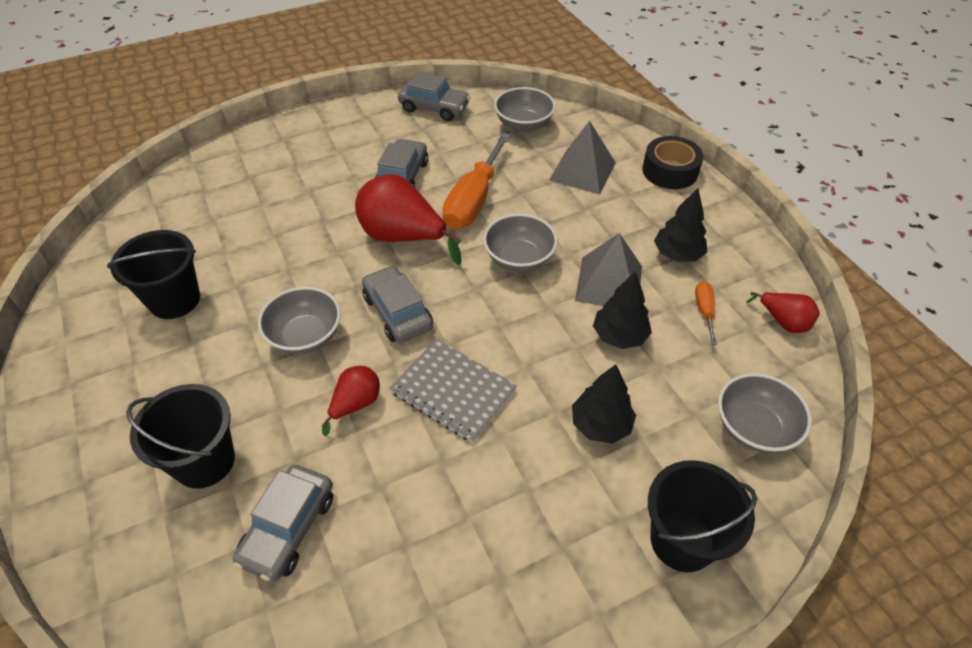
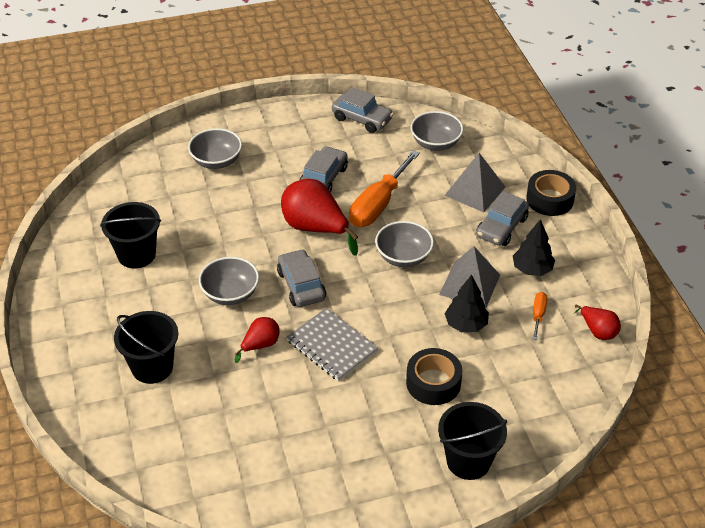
camera: 10 degrees right, 5 degrees down
grey car [233,464,333,582] -> grey car moved to [476,191,529,246]
black tree [572,364,636,444] -> black tape [406,348,462,405]
grey bowl [718,373,812,453] -> grey bowl moved to [188,128,242,169]

